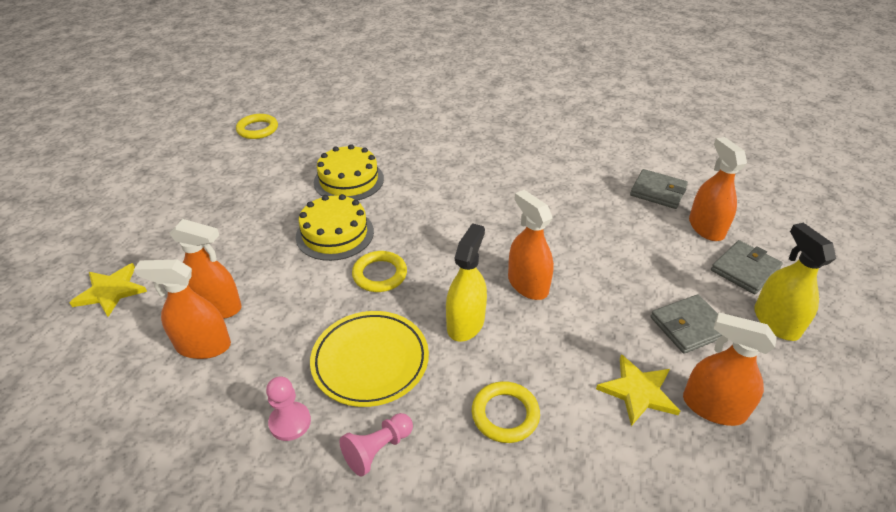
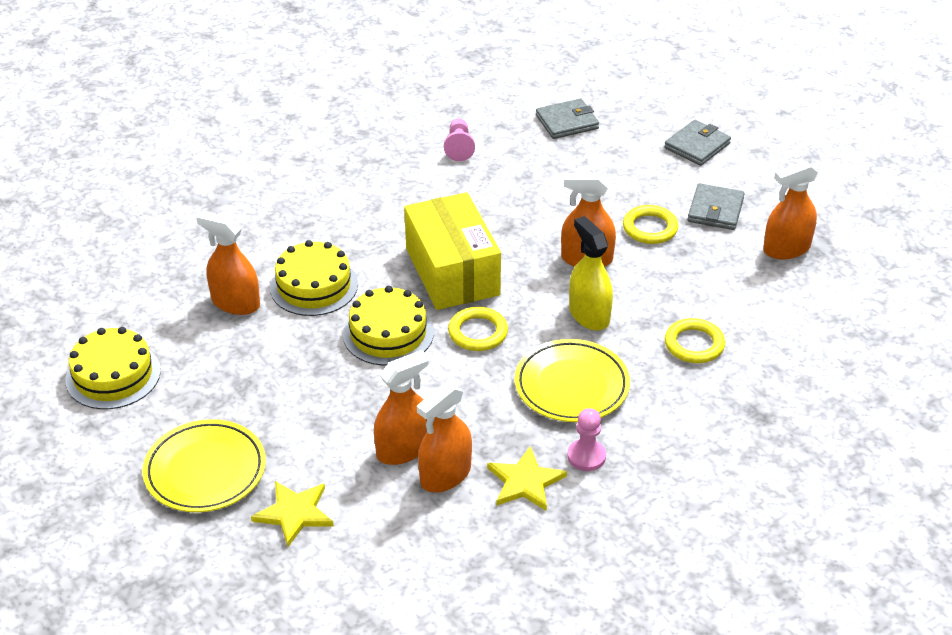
camera: 50 degrees left, 0 degrees up
yellow ring [236,114,278,139] -> yellow ring moved to [623,205,678,244]
pink pawn [339,413,413,477] -> pink pawn moved to [444,119,475,161]
yellow star [596,354,680,426] -> yellow star moved to [487,446,567,511]
orange spray bottle [689,137,747,241] -> orange spray bottle moved to [196,211,260,315]
grey wallet [711,240,783,295] -> grey wallet turned 45 degrees clockwise [664,120,731,166]
yellow spray bottle [754,223,836,341] -> none
none -> yellow cake [65,327,161,409]
none -> yellow plate [142,419,266,512]
none -> yellow box [404,192,501,310]

